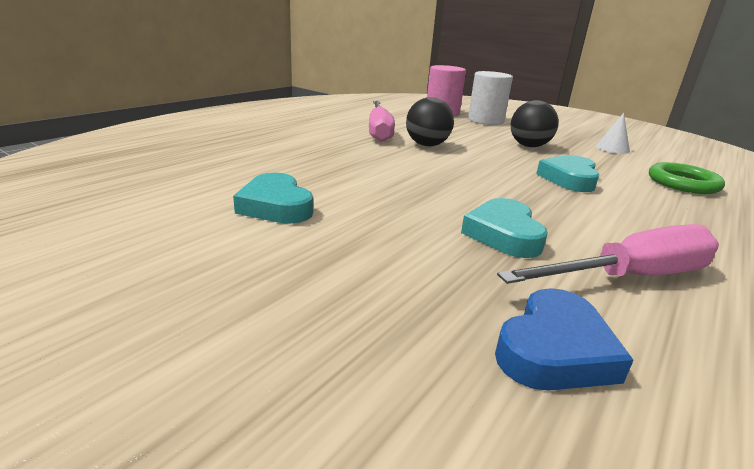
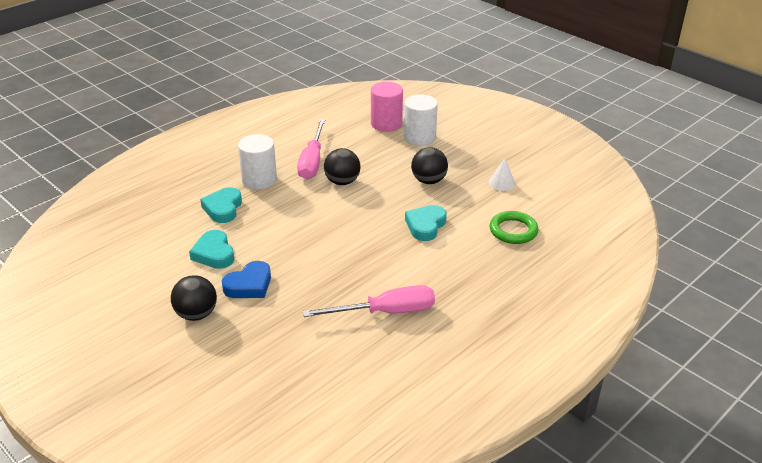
camera: 10 degrees right, 10 degrees up
turquoise heart [461,198,548,258] -> turquoise heart moved to [200,187,242,223]
blue heart [495,288,634,391] -> blue heart moved to [222,261,271,298]
none -> black ball [171,275,217,321]
none -> white cylinder [238,134,277,190]

